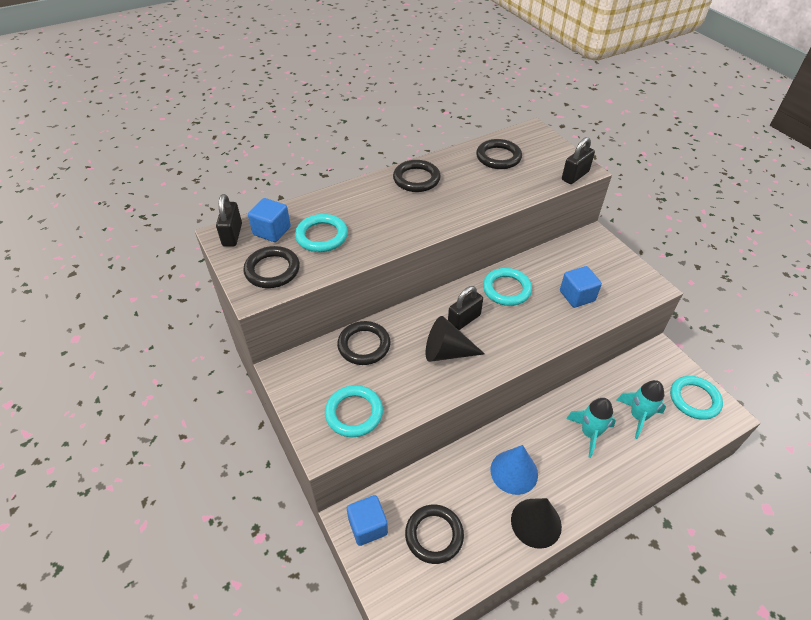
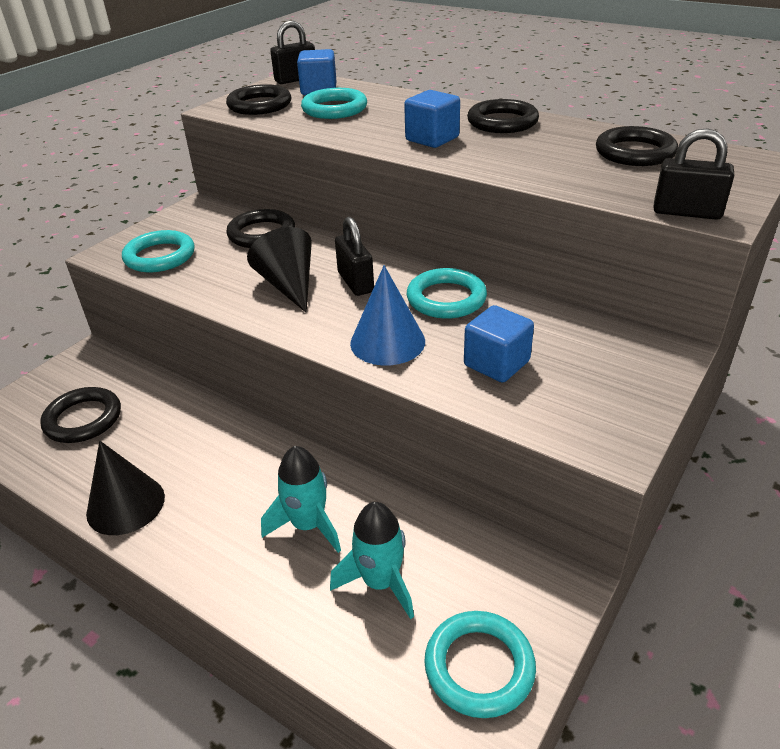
camera: 65 degrees right, 10 degrees down
blue cube [347,495,388,546] -> blue cube moved to [404,90,460,148]
black padlock [448,286,483,330] -> black padlock turned 45 degrees clockwise [335,217,374,296]
blue cone [490,445,538,495] -> blue cone moved to [350,265,425,365]

